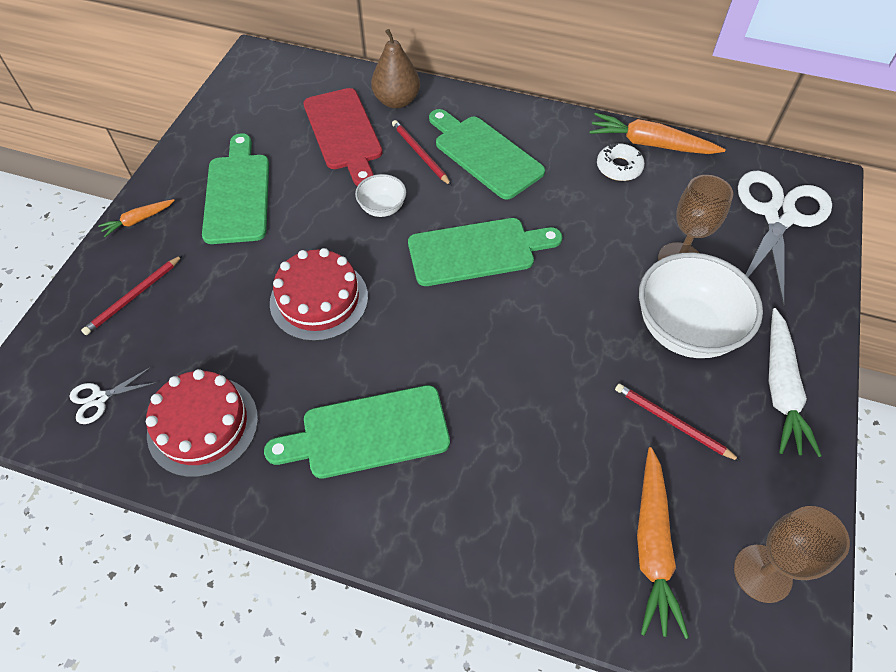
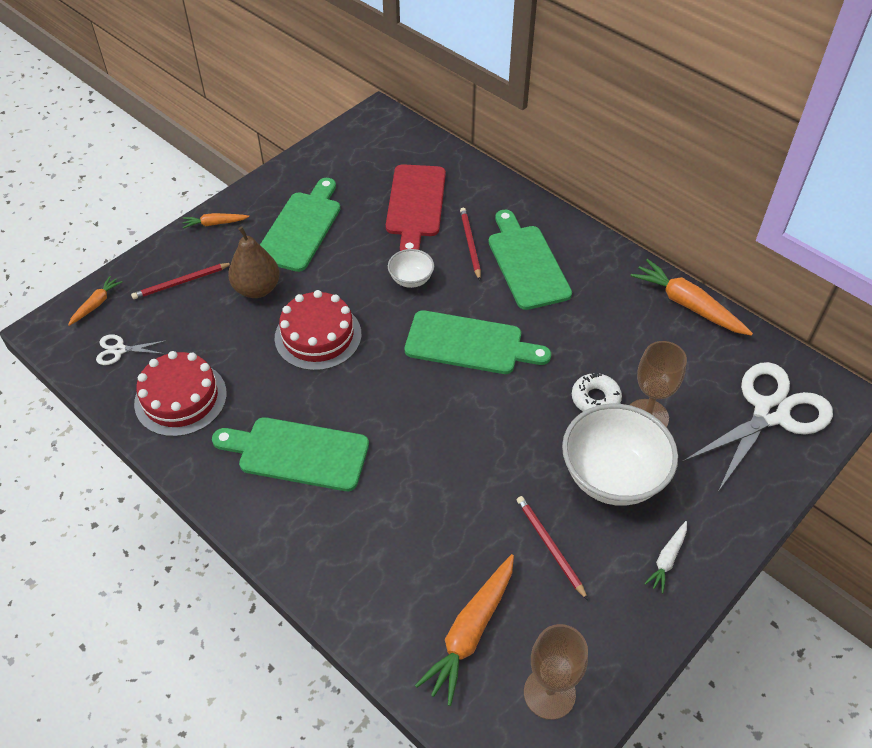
camera: 25 degrees right, 5 degrees down
brown pear [371,29,420,109] -> brown pear moved to [228,227,280,298]
white donut [597,143,645,181] -> white donut moved to [572,373,622,412]
white carrot [769,308,822,457] -> white carrot [644,521,687,593], size x0.53
none -> orange carrot [68,276,122,326]

